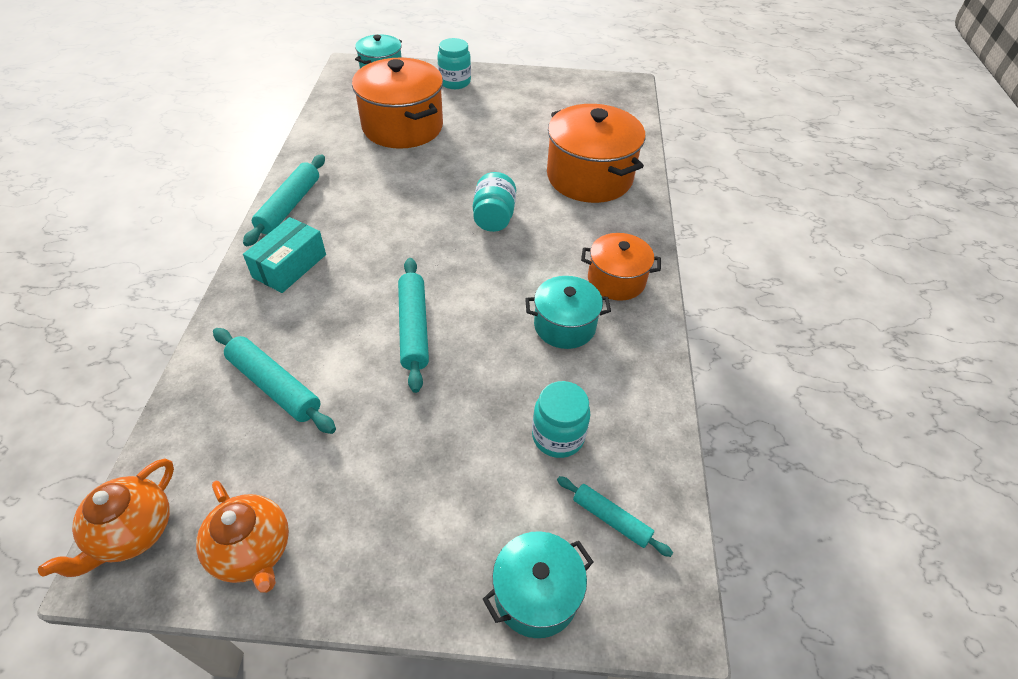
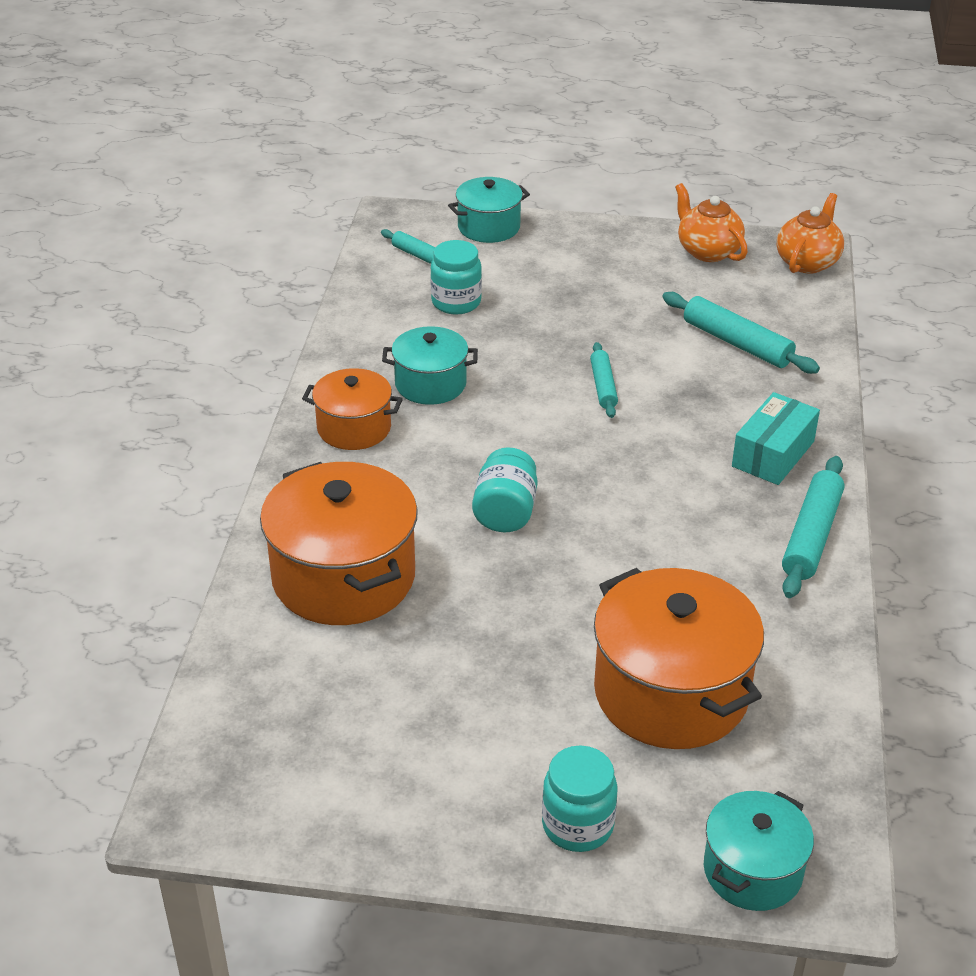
camera: 175 degrees left, 10 degrees down
turquoise rolling pin [398,258,429,393] -> turquoise rolling pin [590,342,618,418], size x0.62

